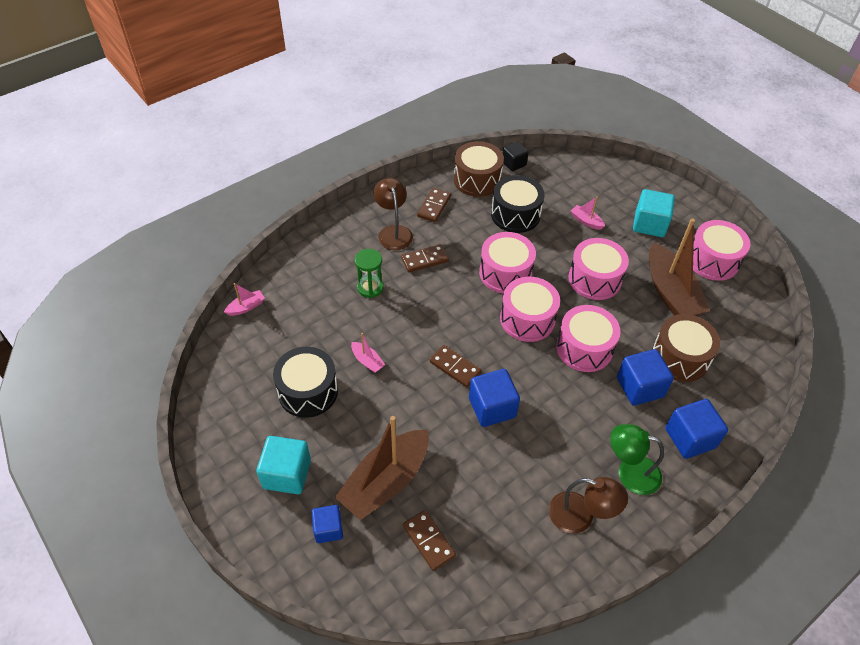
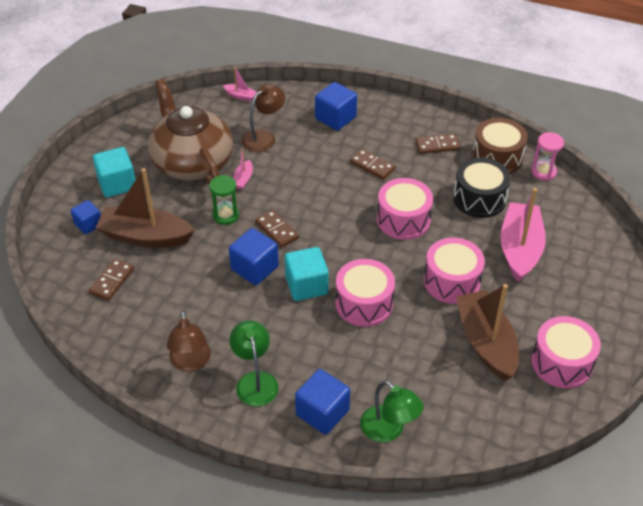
camera: 60 degrees right, 5 degrees down
black drum [273,347,338,418] -> brown teapot [148,79,233,184]
green hourglass [355,249,384,298] -> green hourglass moved to [209,175,239,225]
brown lamp [374,178,413,250] -> brown lamp moved to [242,84,285,152]
brown domino [430,345,481,387] -> brown domino turned 45 degrees counterclockwise [255,210,299,248]
pink drum [500,277,560,342] -> none
black cube [503,142,529,171] -> pink hourglass [531,132,564,181]
pink boat [571,196,605,230] -> pink boat [500,188,546,282], size x2.35
blue cube [617,349,674,406] -> blue cube moved to [315,82,357,131]
turquoise cube [633,189,675,237] -> turquoise cube moved to [285,247,329,301]
brown boat [649,218,710,316] -> brown boat turned 120 degrees clockwise [456,284,519,381]
brown drum [652,314,720,382] -> none
none -> green lamp [360,381,423,442]

